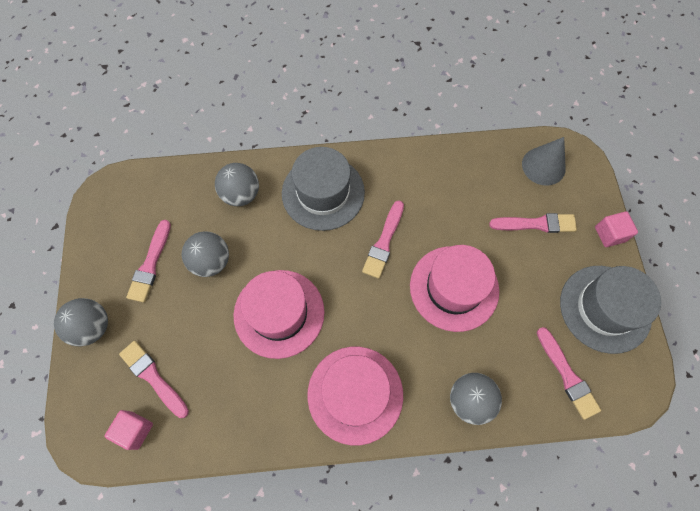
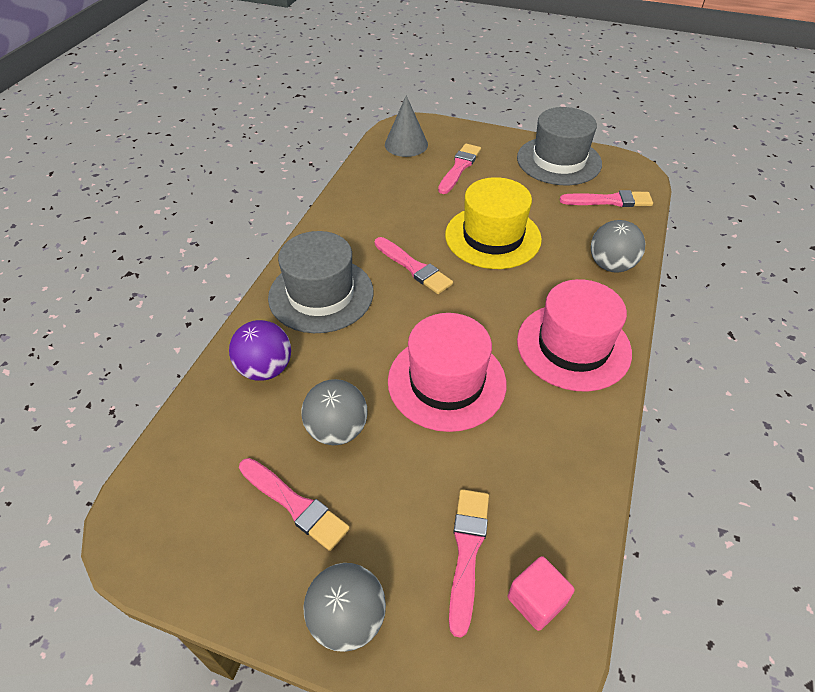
camera: 65 degrees left, 20 degrees down
pink brush [119,341,189,418] -> pink brush turned 120 degrees clockwise [449,489,489,638]
grey ball [215,163,259,206] -> purple ball [229,320,291,381]
pink hat [410,245,499,332] -> yellow hat [445,177,542,269]
pink cube [595,211,638,247] -> none

